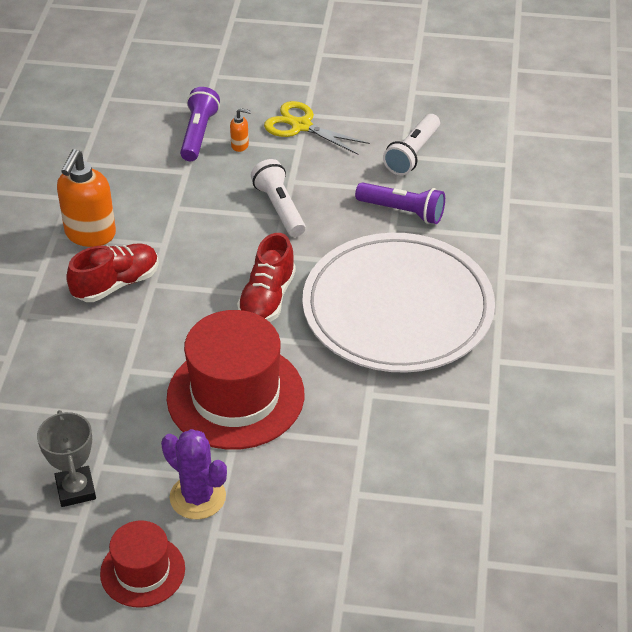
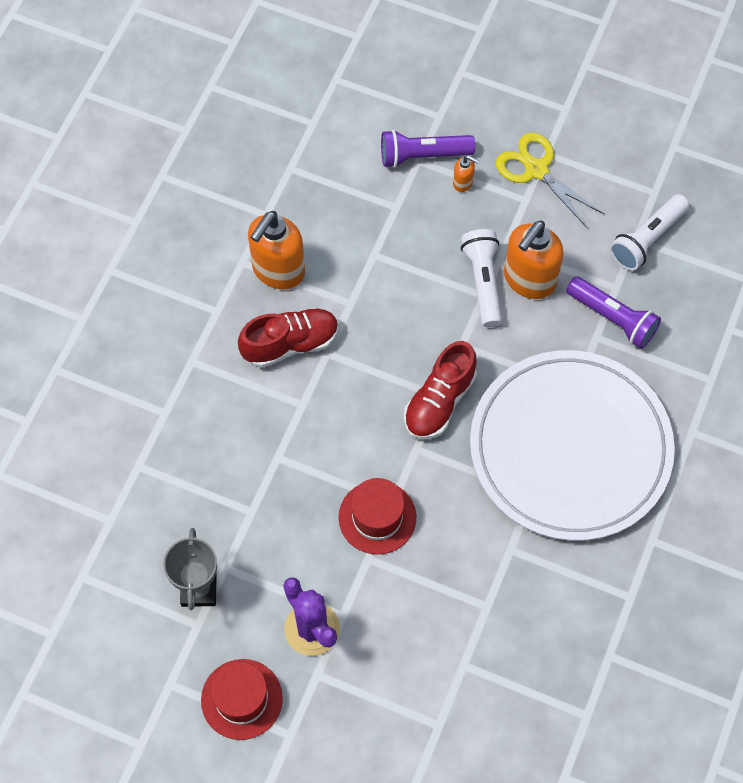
camera: 15 degrees right, 20 degrees up
red hat [167,310,304,450] -> red hat [338,478,416,555], size x0.55
purple flashlight [180,87,220,161] -> purple flashlight turned 120 degrees counterclockwise [381,130,475,168]
none -> orange soap dispenser [504,220,564,299]

